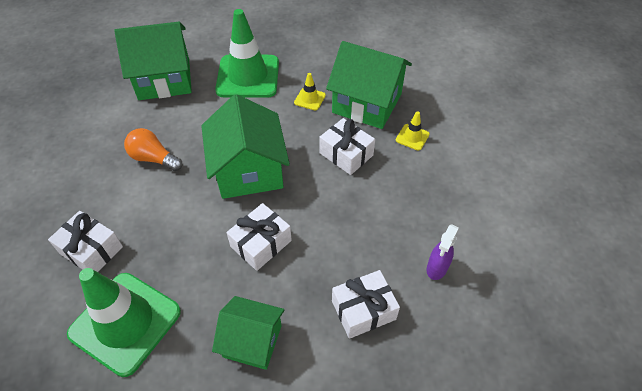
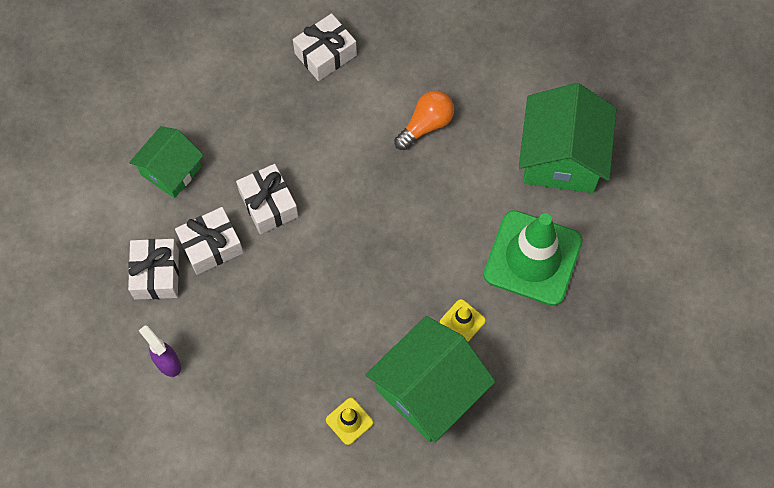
camera: 110 degrees right, 15 degrees up
green traffic cone [67,268,181,377] -> none
green house [201,94,290,199] -> none
white gift [319,118,375,175] -> white gift moved to [175,207,243,275]

